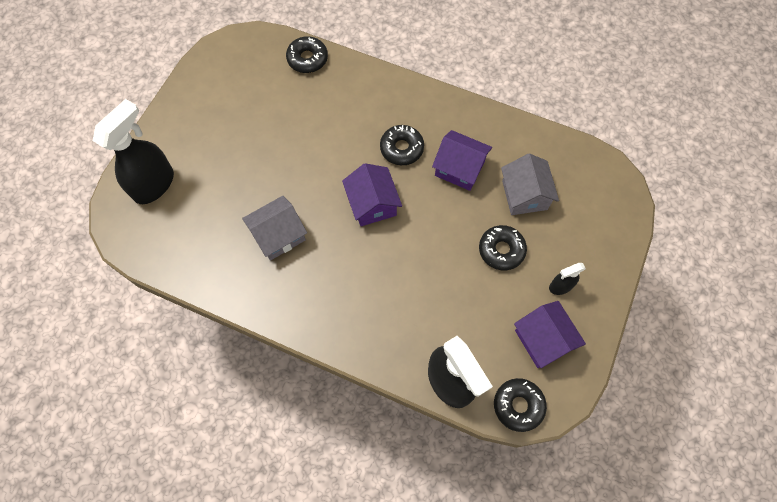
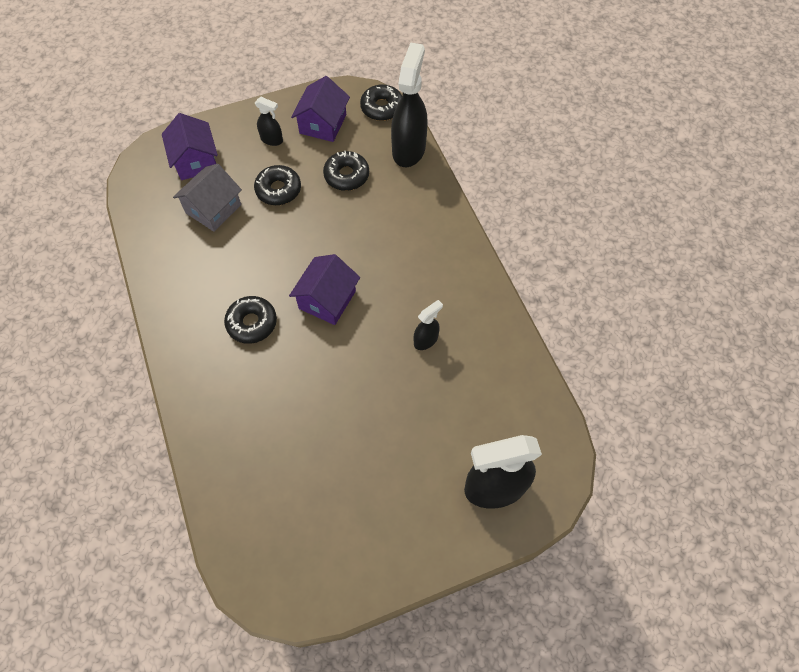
camera: 135 degrees left, 5 degrees down
grey house [242,196,307,261] -> black spray bottle [414,300,443,350]
black donut [286,36,328,73] -> black donut moved to [323,151,369,191]
purple house [432,130,492,191] -> purple house moved to [162,113,218,180]

